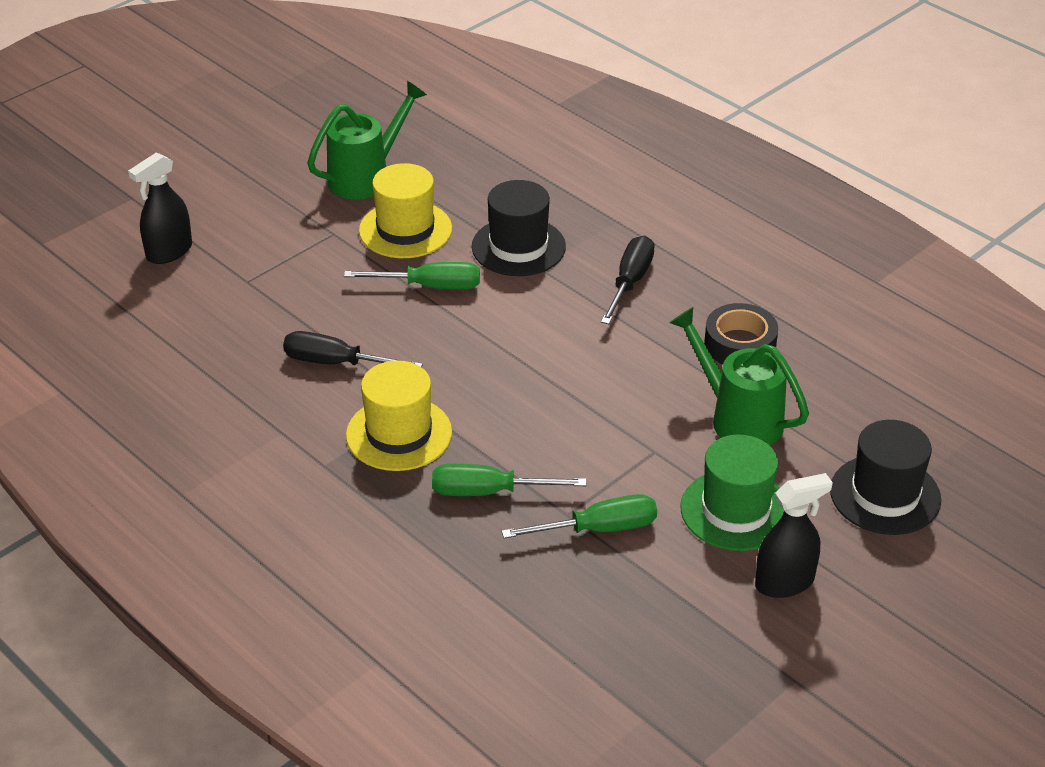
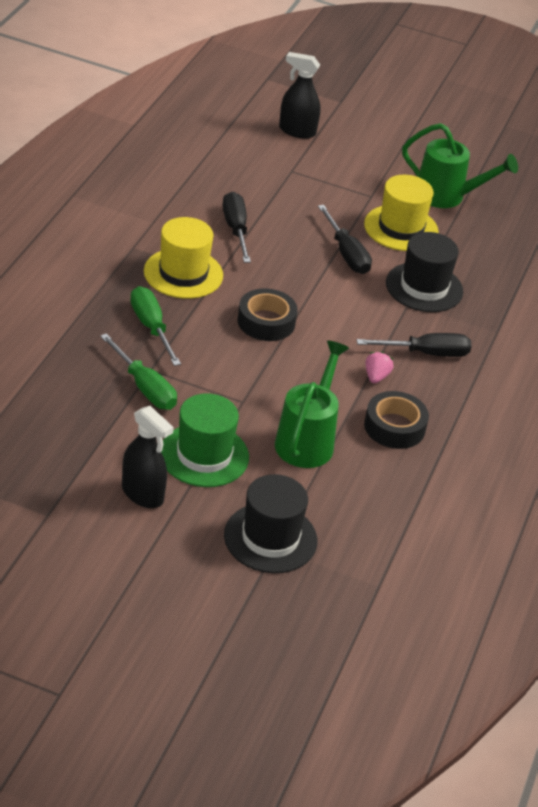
camera: 60 degrees right, 0 degrees up
green screwdriver [344,262,480,290] -> black screwdriver [318,205,372,274]
none -> black tape [237,288,298,341]
none -> pink strawberry [365,352,393,383]

